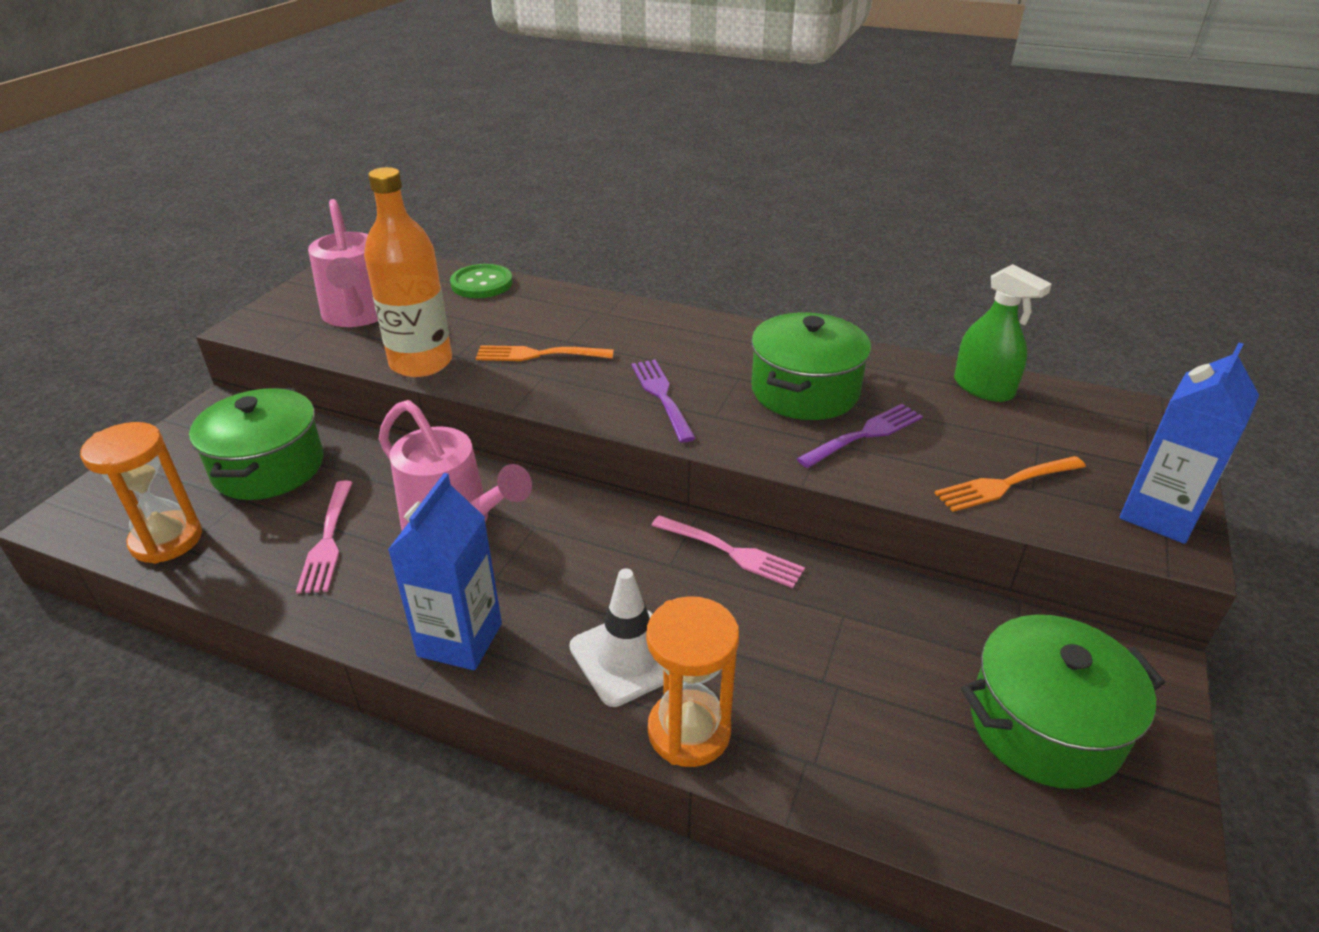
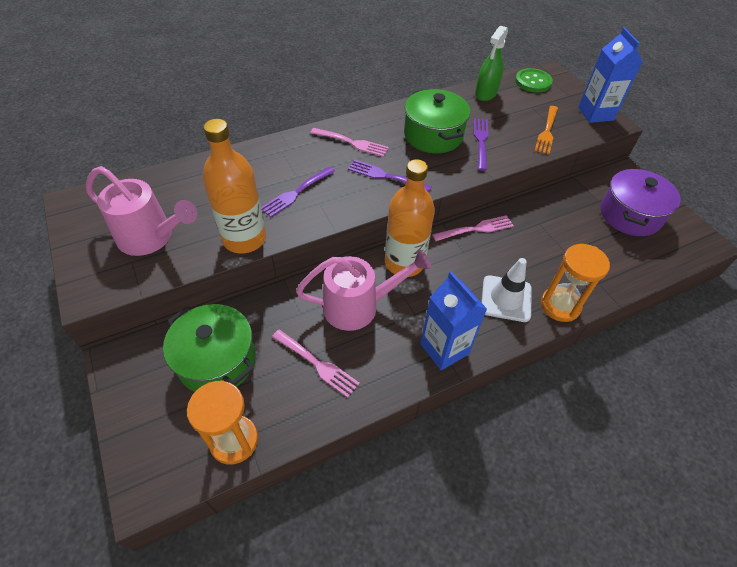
camera: 50 degrees left, 15 degrees up
green button [450,264,513,298] -> green button moved to [515,68,553,92]
orange fork [476,345,614,361] -> purple fork [261,166,335,217]
green spray bottle [954,264,1052,402] -> green spray bottle turned 120 degrees clockwise [475,25,508,101]
green pot [961,615,1165,789] -> purple pot [601,168,681,236]
none -> pink fork [310,128,389,157]
none -> orange bottle [385,159,435,277]

